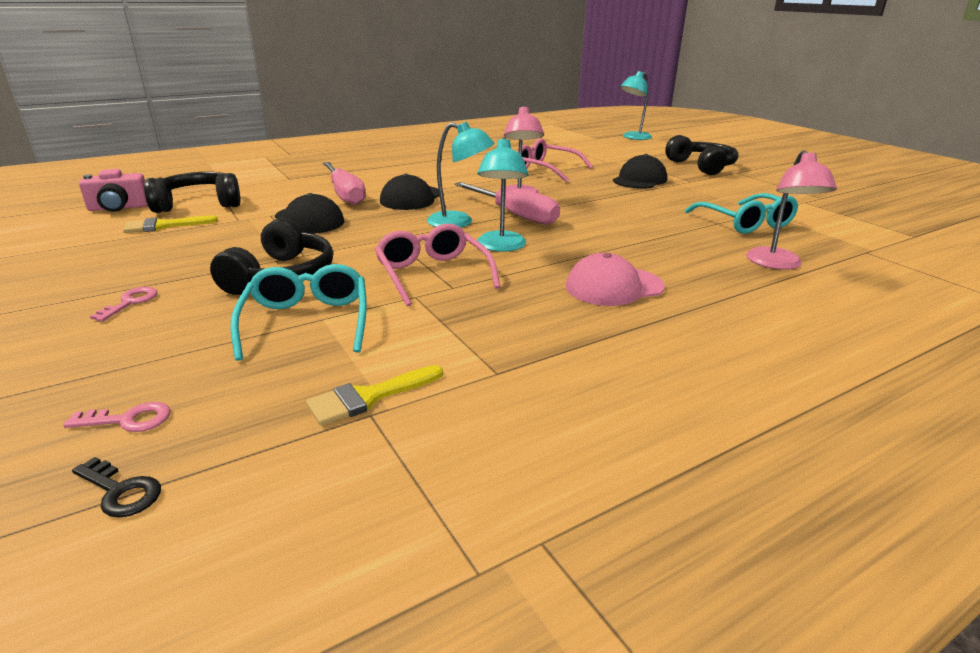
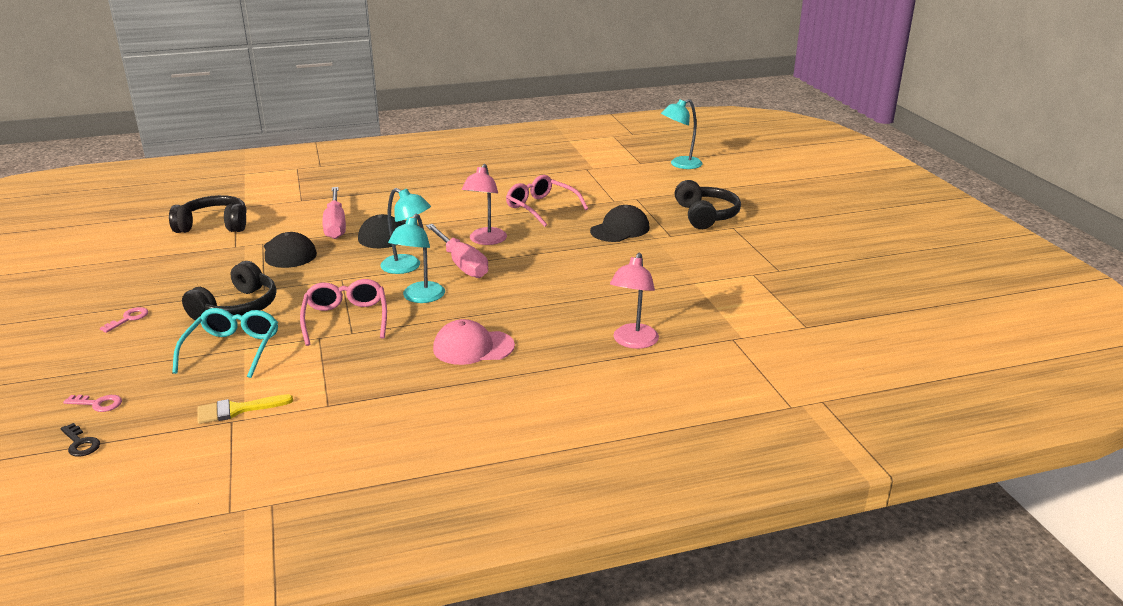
camera: 15 degrees right, 0 degrees up
pink camera [79,169,148,212] -> none
yellow brush [123,215,218,233] -> none
turquoise glasses [685,193,798,234] -> none

